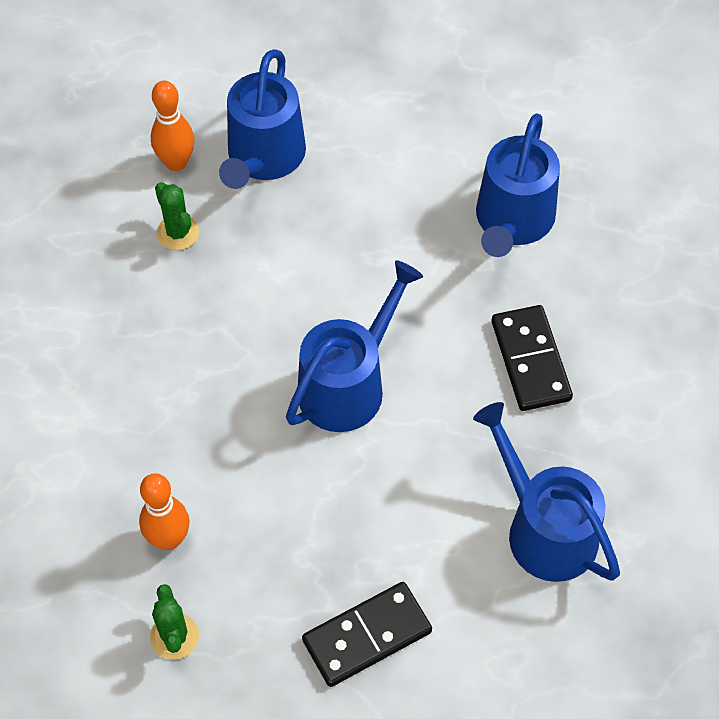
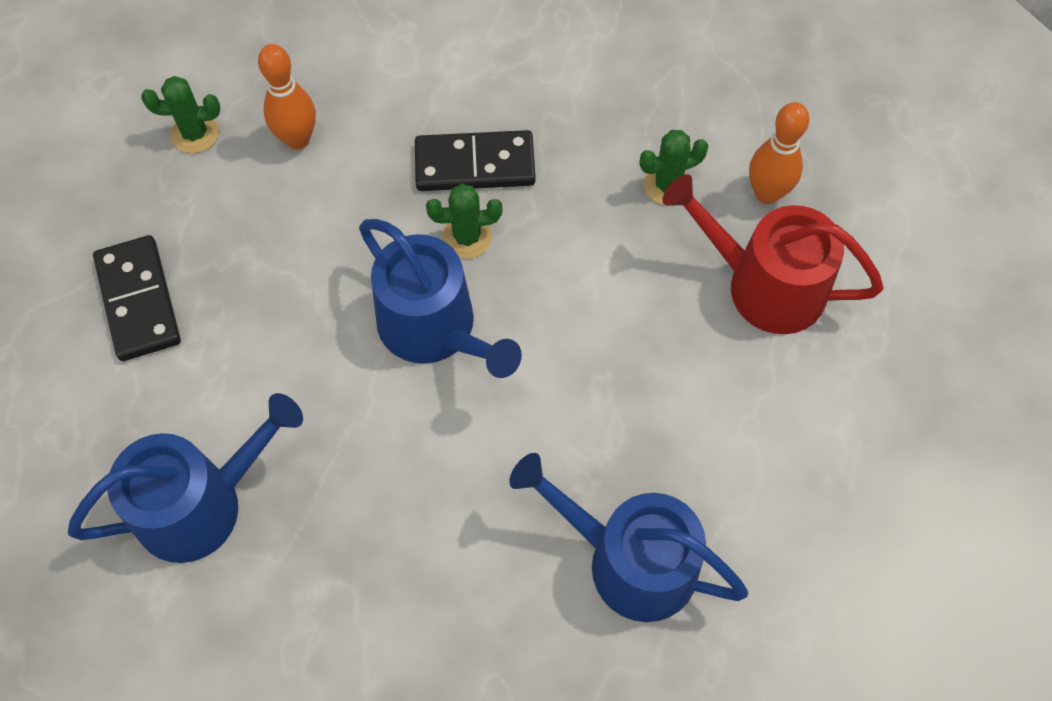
camera: 100 degrees right, 5 degrees up
blue watering can [219,49,306,189] -> red watering can [662,174,884,334]
black domino [492,305,573,411] -> black domino moved to [415,130,536,191]
none -> green cactus [426,184,502,259]

